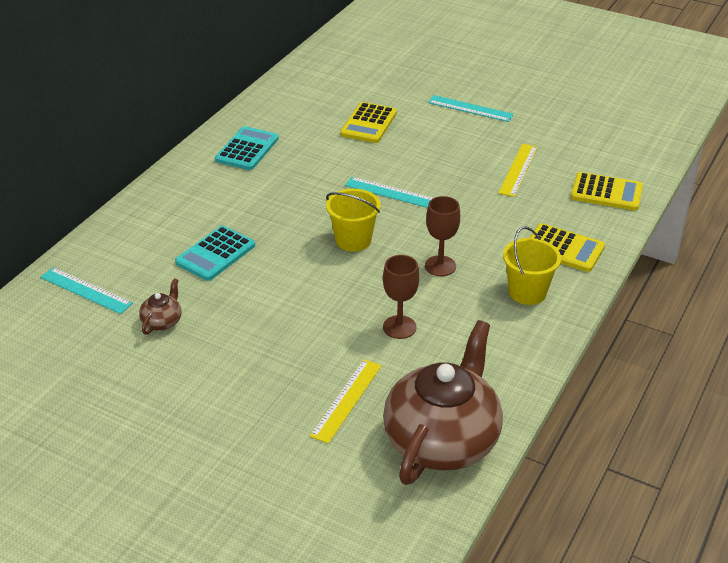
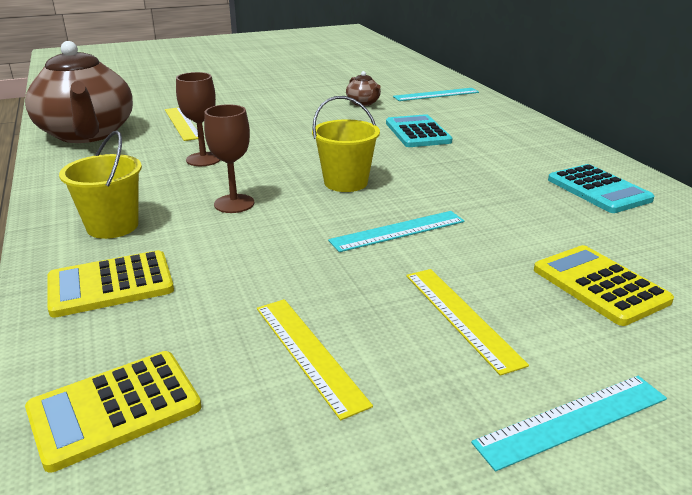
camera: 130 degrees right, 10 degrees down
none -> yellow ruler [406,269,529,376]

